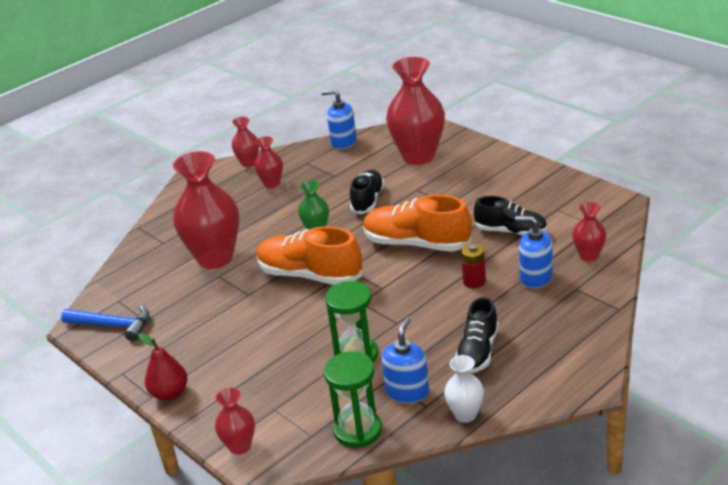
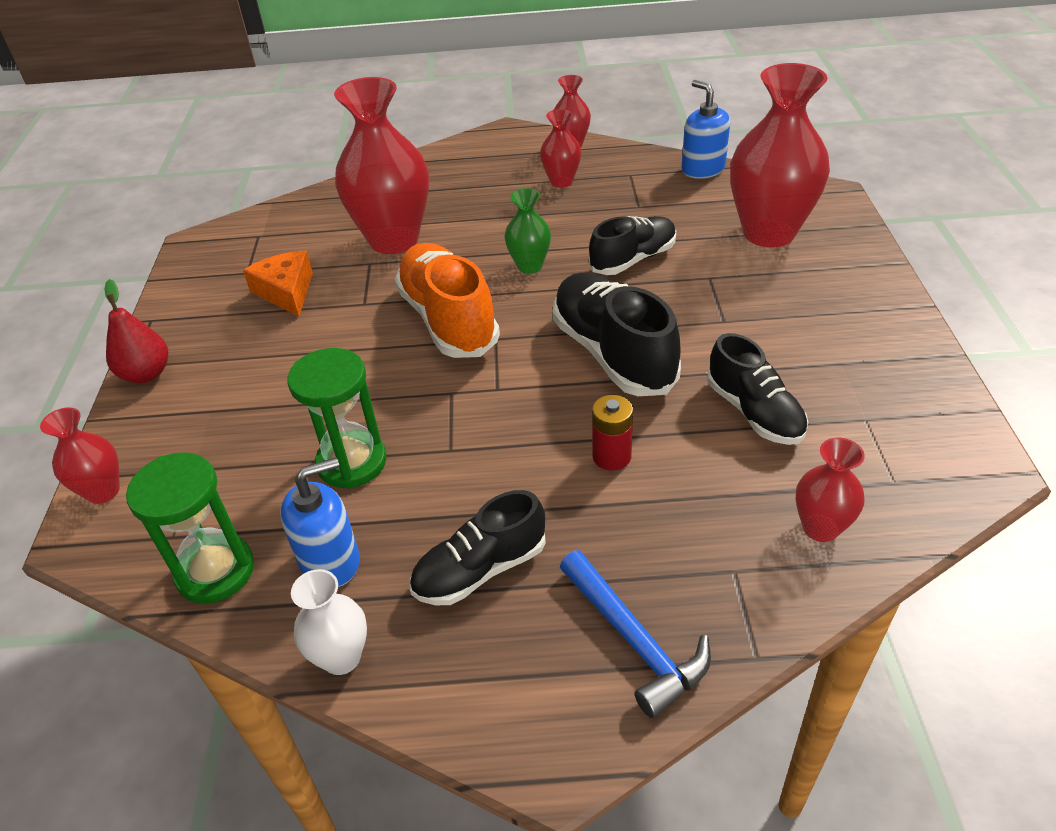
camera: 40 degrees right, 10 degrees up
blue hammer [61,305,149,341] -> blue hammer moved to [560,550,711,718]
orange shoe [363,195,472,252] -> black shoe [552,272,681,396]
blue soap dispenser [515,216,553,288] -> none
none -> orange cheese [243,250,313,317]

